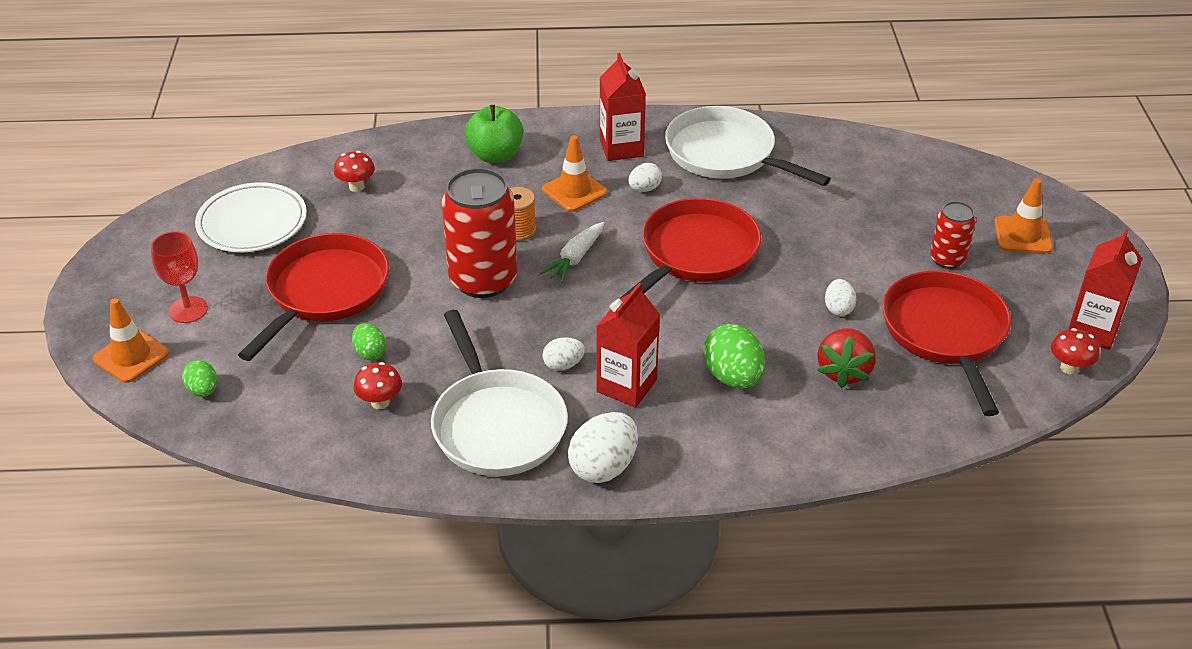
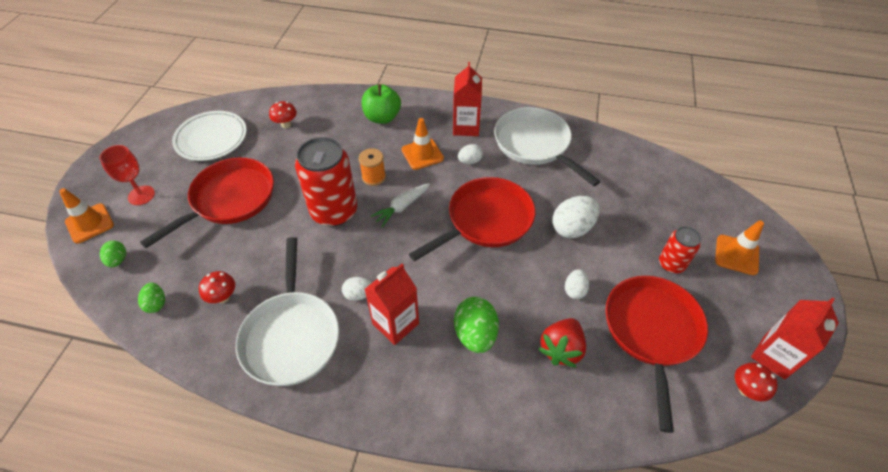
camera: 15 degrees right, 10 degrees up
green egg [352,324,387,360] -> green egg moved to [138,283,165,313]
white egg [568,412,638,483] -> white egg moved to [552,196,600,238]

